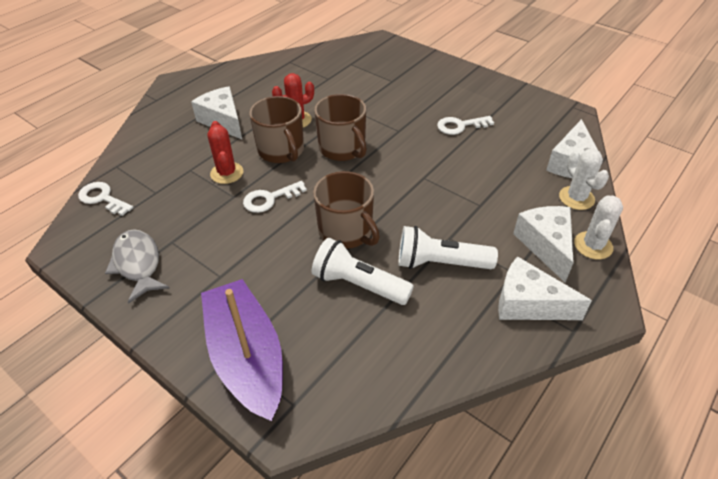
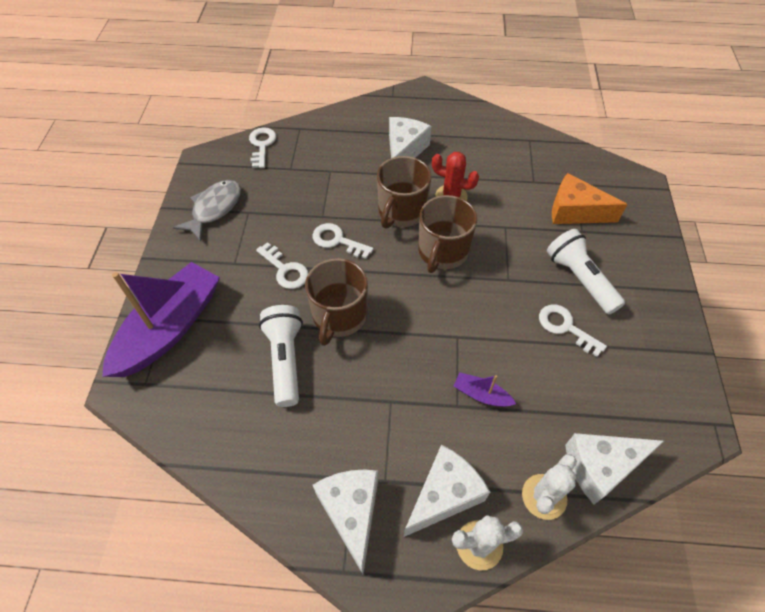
camera: 55 degrees right, 10 degrees up
red cactus [207,121,243,184] -> none
white flashlight [398,226,498,269] -> white flashlight moved to [547,229,625,314]
none -> white key [256,242,309,289]
none -> purple boat [454,372,516,407]
none -> orange cheese [552,173,627,224]

